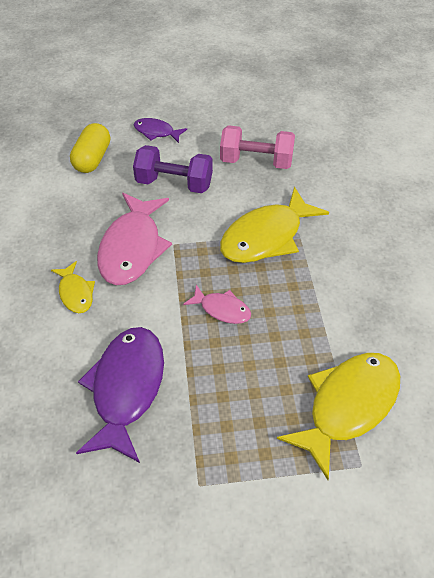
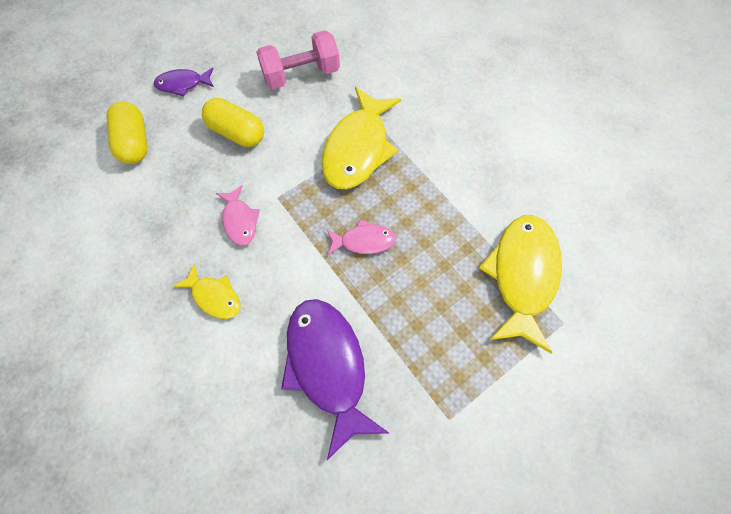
camera: 30 degrees left, 15 degrees up
pink fish [97,193,172,285] -> pink fish [216,185,260,246], size x0.51
purple dumbbell [133,145,213,193] -> yellow capsule [202,98,264,147]

